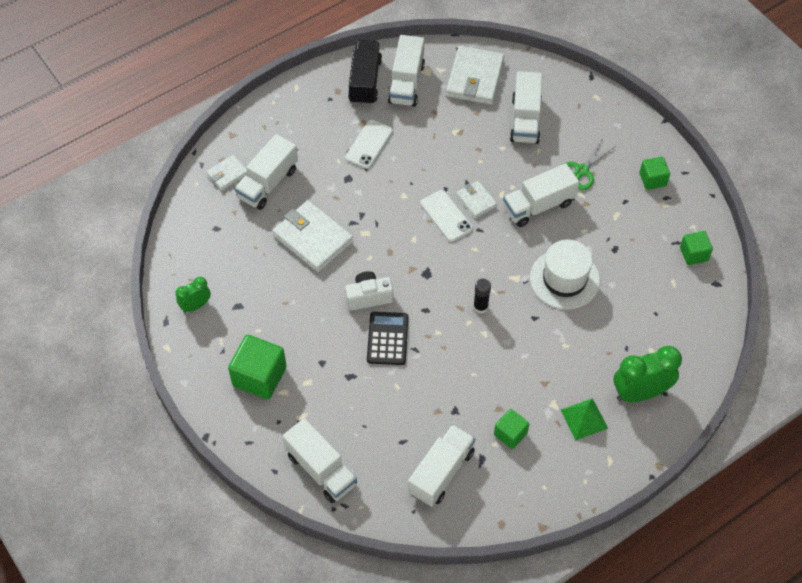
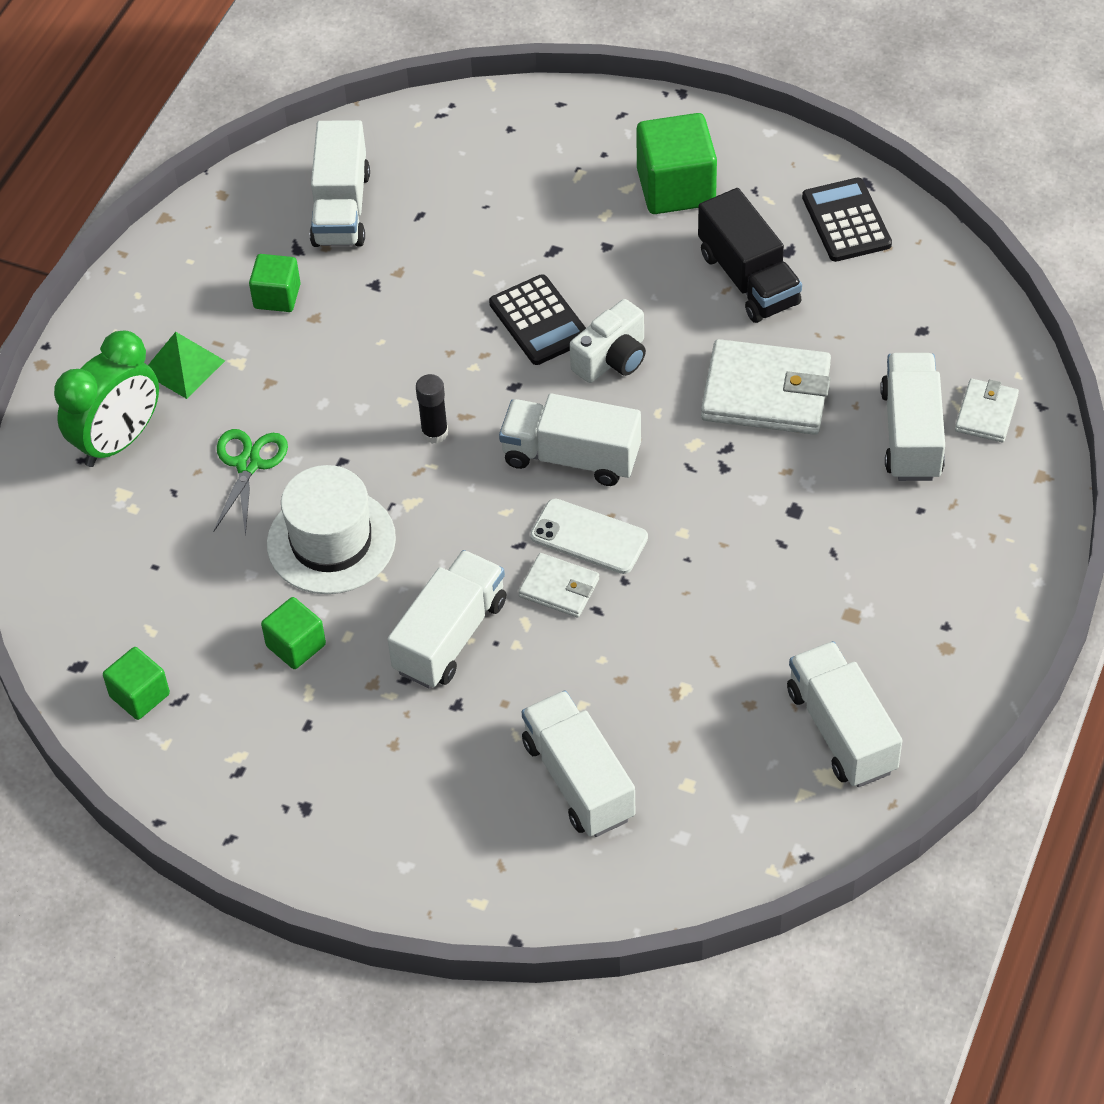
camera: 150 degrees right, 5 degrees down
green clock [175,277,211,313] -> black calculator [802,178,892,262]
white truck [282,418,357,503] -> white truck moved to [499,393,641,486]
white phone [345,119,393,169] -> none
black truck [348,40,382,105] -> black truck moved to [698,188,802,323]
white wallet [446,46,504,105] -> none
green scissors [562,138,616,190] -> green scissors moved to [213,429,288,537]
green cube [639,157,670,190] -> green cube moved to [261,597,326,669]

